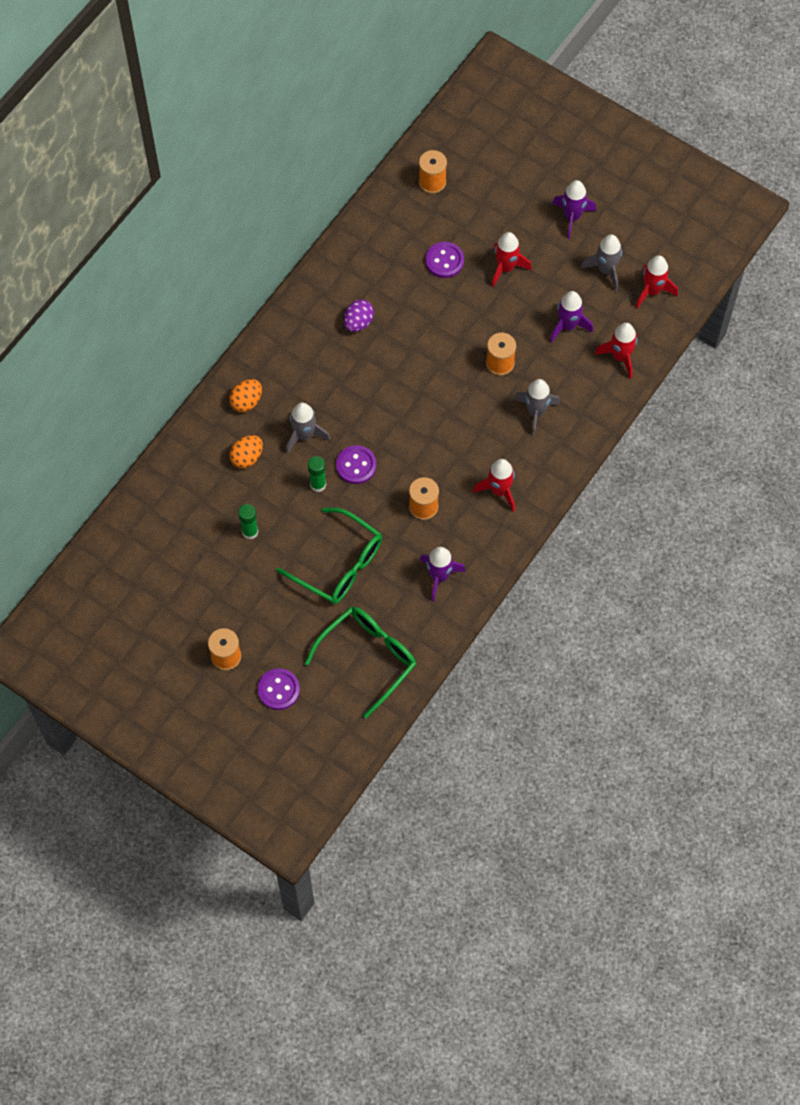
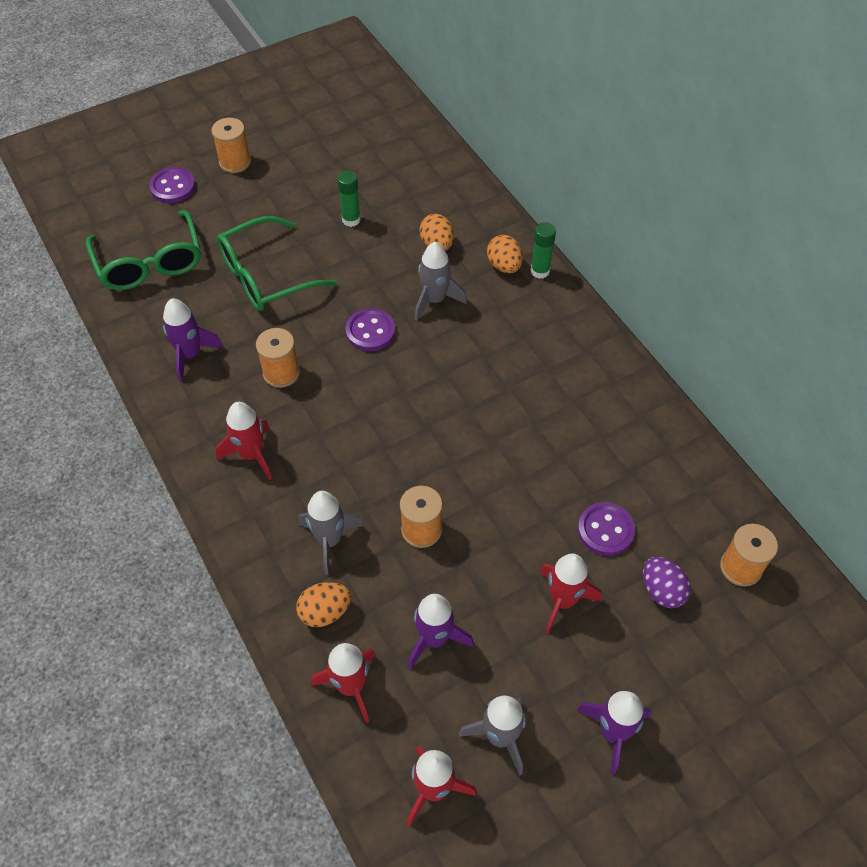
camera: 115 degrees right, 10 degrees down
green glue stick [308,456,326,492] -> green glue stick moved to [531,222,556,279]
purple egg [344,300,374,332] -> purple egg moved to [643,557,691,608]
none -> orange egg [296,582,351,627]

